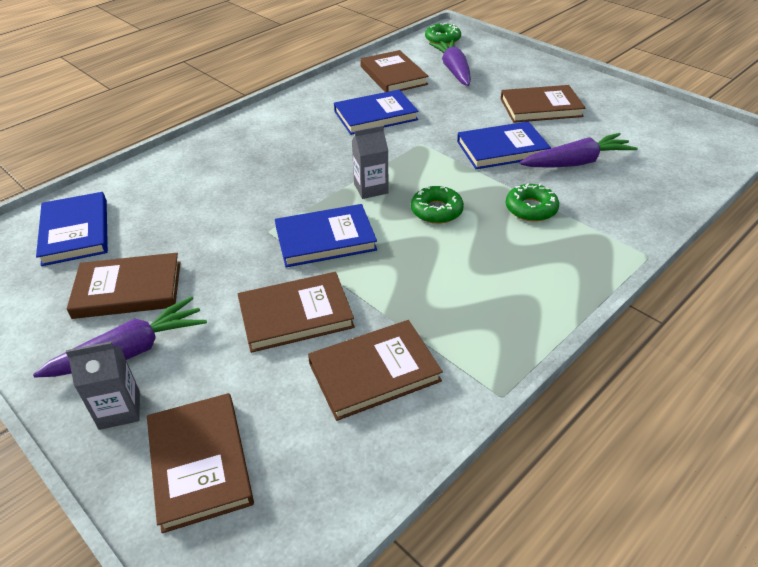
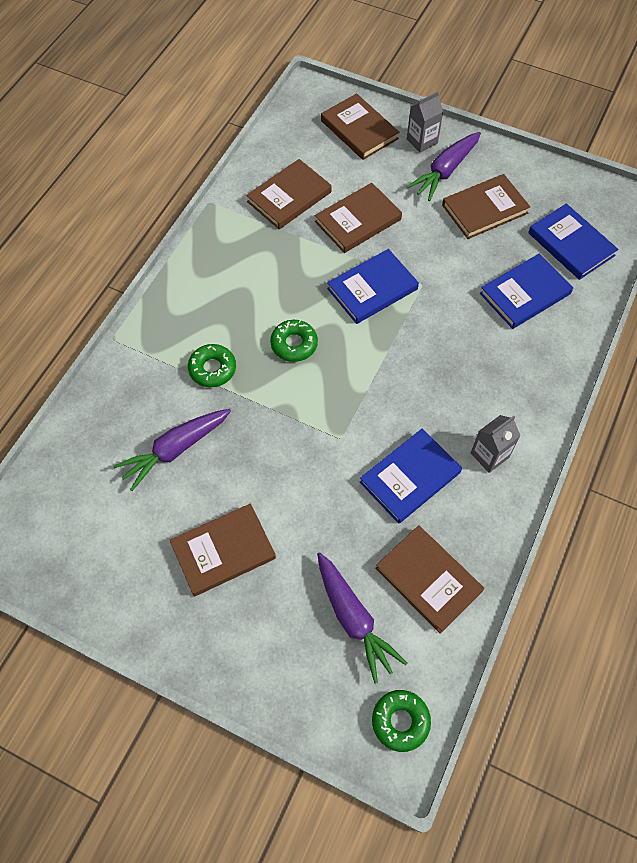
camera: 160 degrees right, 20 degrees up
grey carton [352,125,389,199] -> grey carton moved to [471,415,520,473]
blue book [457,121,551,169] -> blue book moved to [480,253,573,329]

